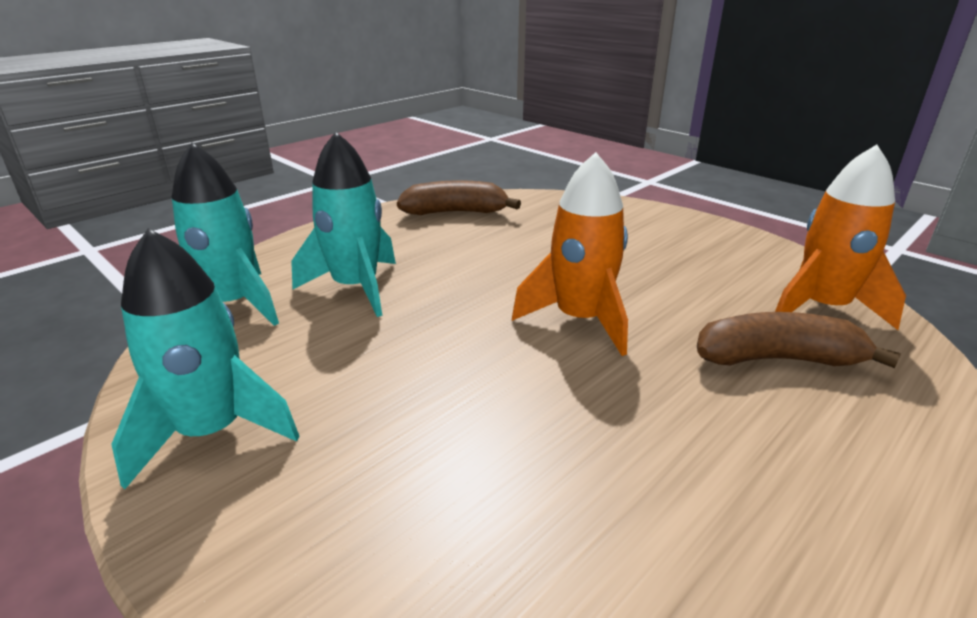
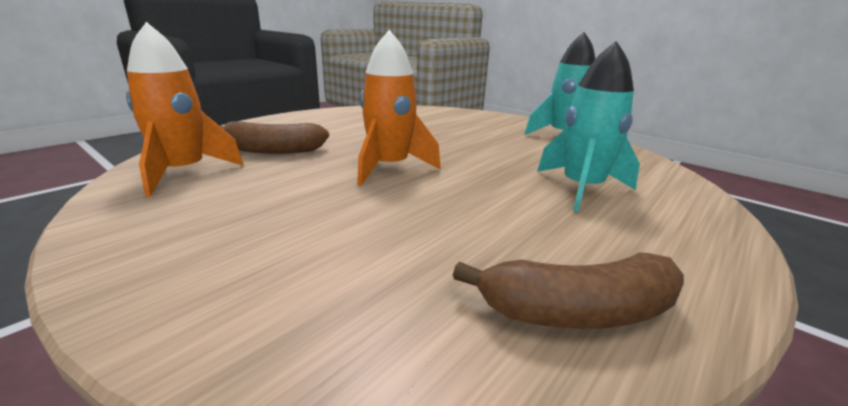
camera: 175 degrees right, 5 degrees down
turquoise rocket [172,142,279,326] -> none

